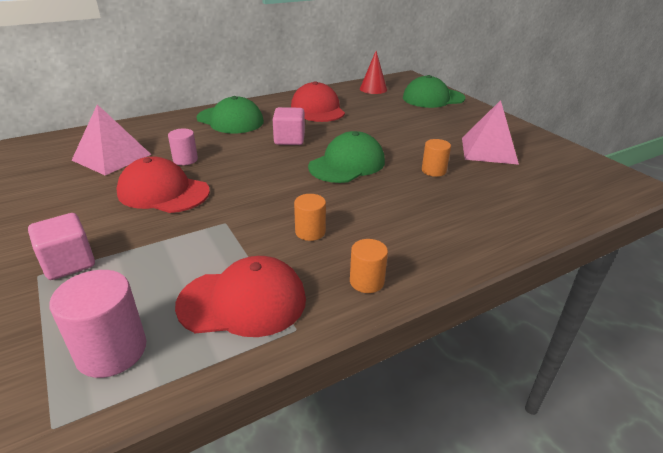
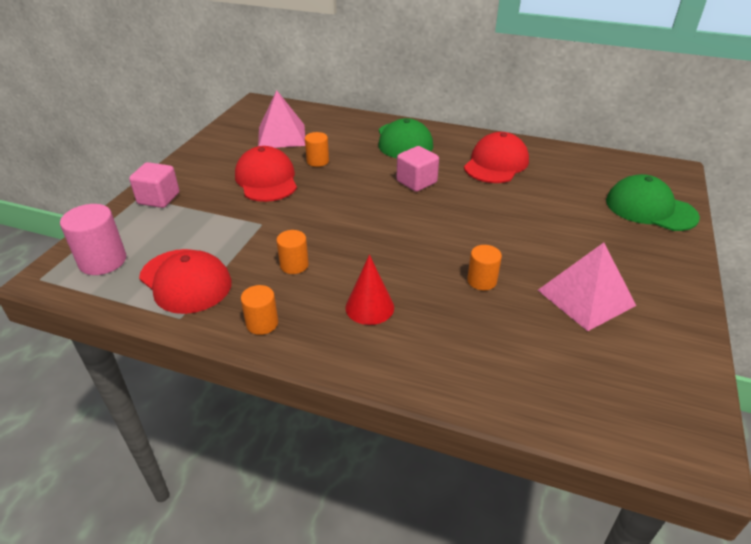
camera: 50 degrees right, 5 degrees up
pink cylinder [168,129,198,165] -> orange cylinder [305,132,329,167]
green cap [308,131,385,183] -> none
red cone [360,51,387,94] -> red cone moved to [345,255,394,325]

